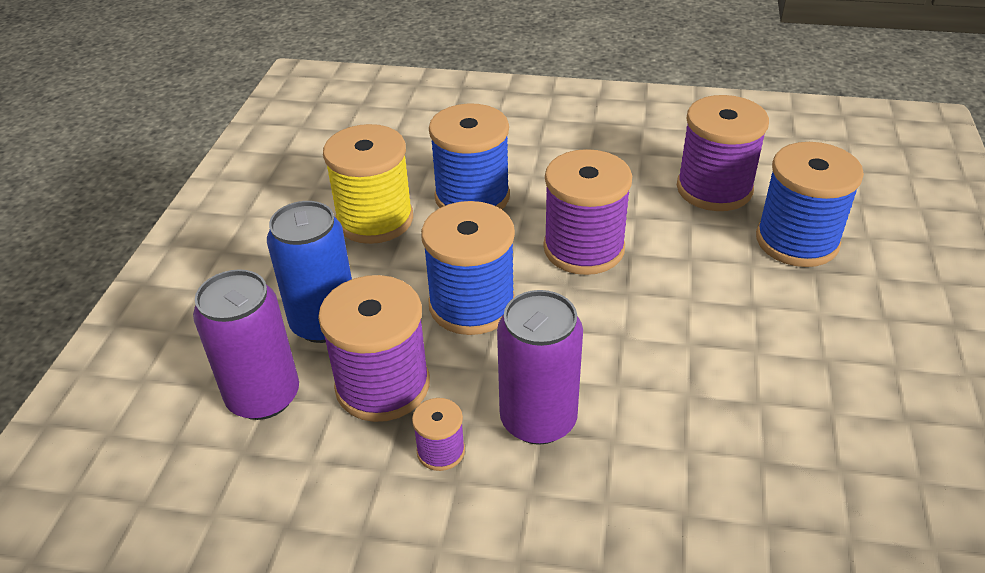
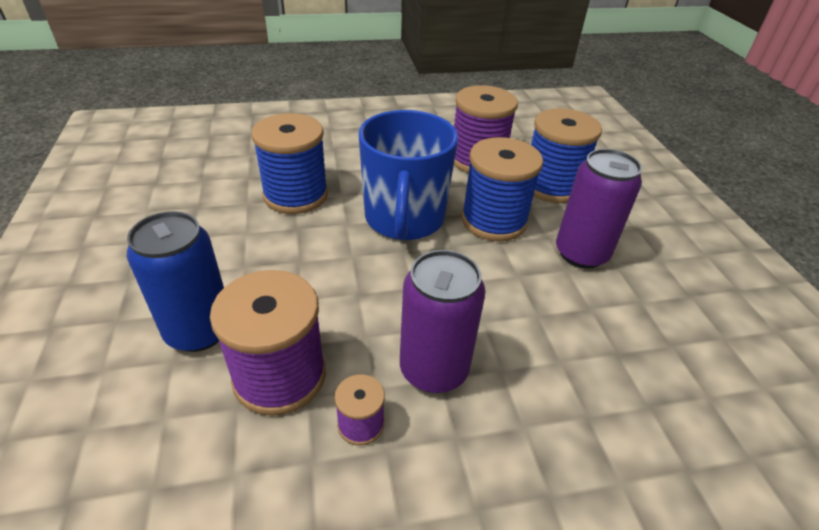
camera: 25 degrees left, 0 degrees up
purple can [193,269,299,420] -> purple can moved to [556,149,642,269]
yellow spool [323,124,413,244] -> none
blue spool [421,201,515,335] -> blue spool moved to [461,137,543,241]
purple spool [543,149,632,275] -> blue mug [359,110,458,240]

